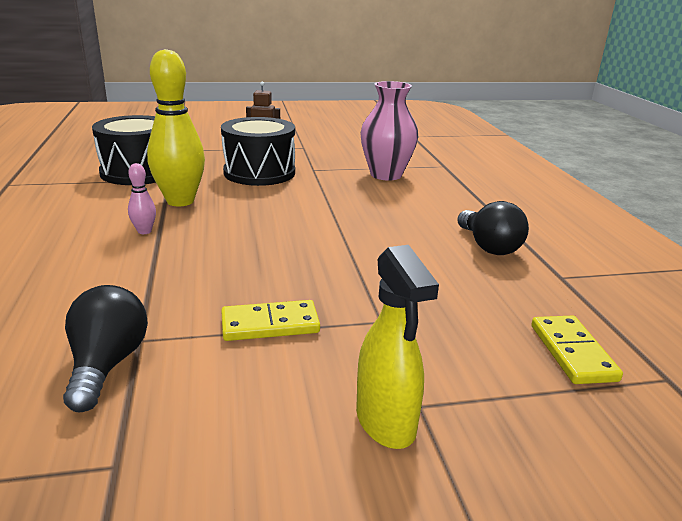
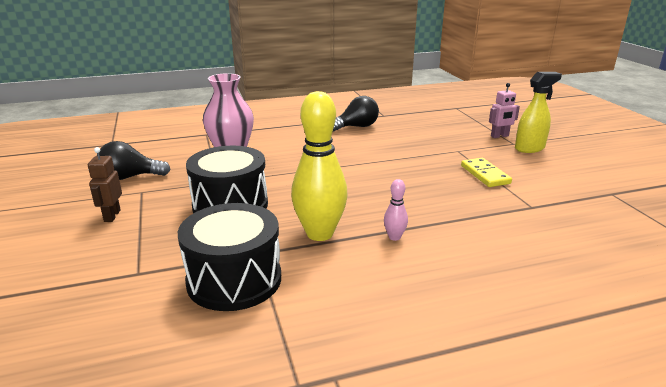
camera: 95 degrees left, 0 degrees up
black light bulb [63,285,148,412] -> black light bulb moved to [99,141,171,180]
yellow domino [531,316,623,384] -> none
none -> pink robot [489,83,520,138]

